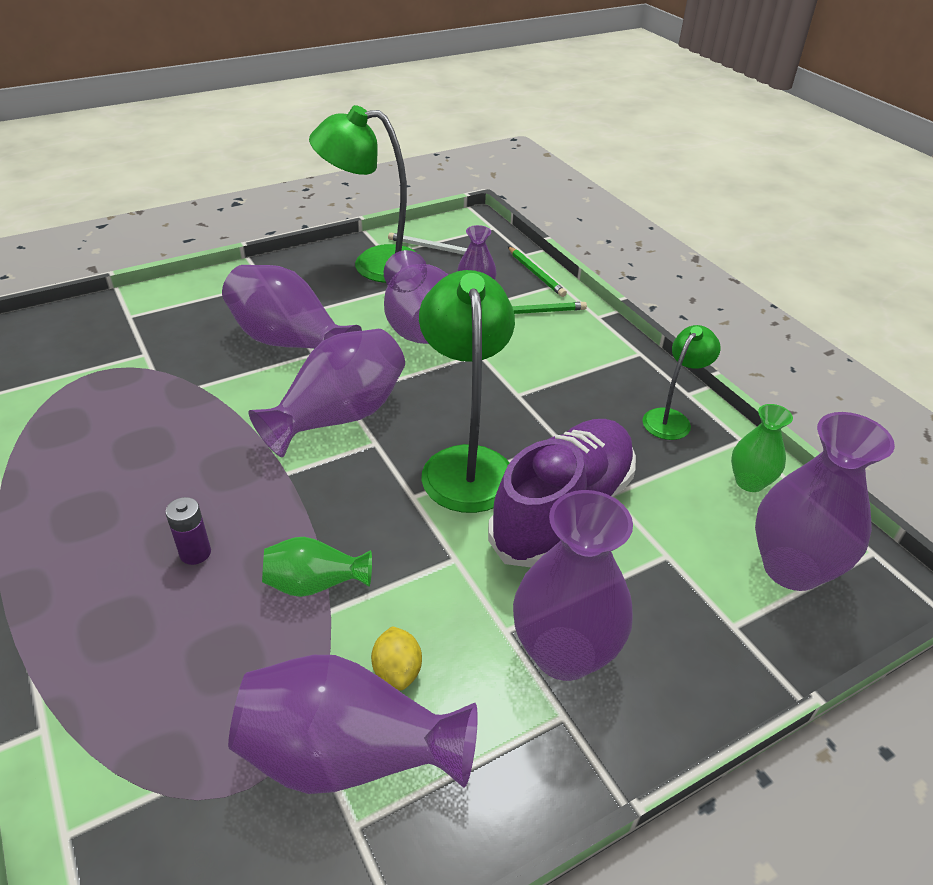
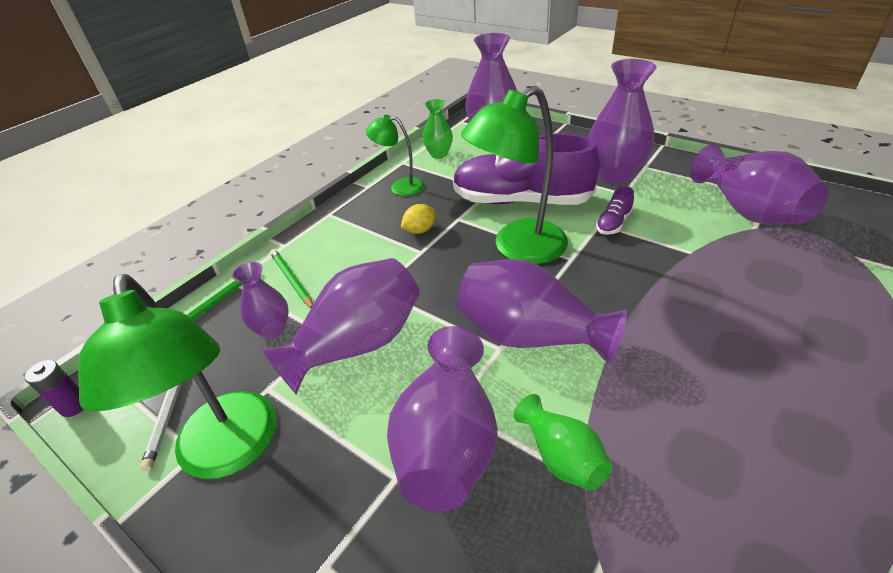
camera: 110 degrees left, 0 degrees up
purple battery [165,497,211,565] -> purple battery moved to [24,360,84,417]
green vase [262,537,372,597] -> green vase moved to [514,394,612,490]
yellow lemon [371,626,422,691] -> yellow lemon moved to [401,204,436,234]
none -> purple shoe [596,186,634,235]

